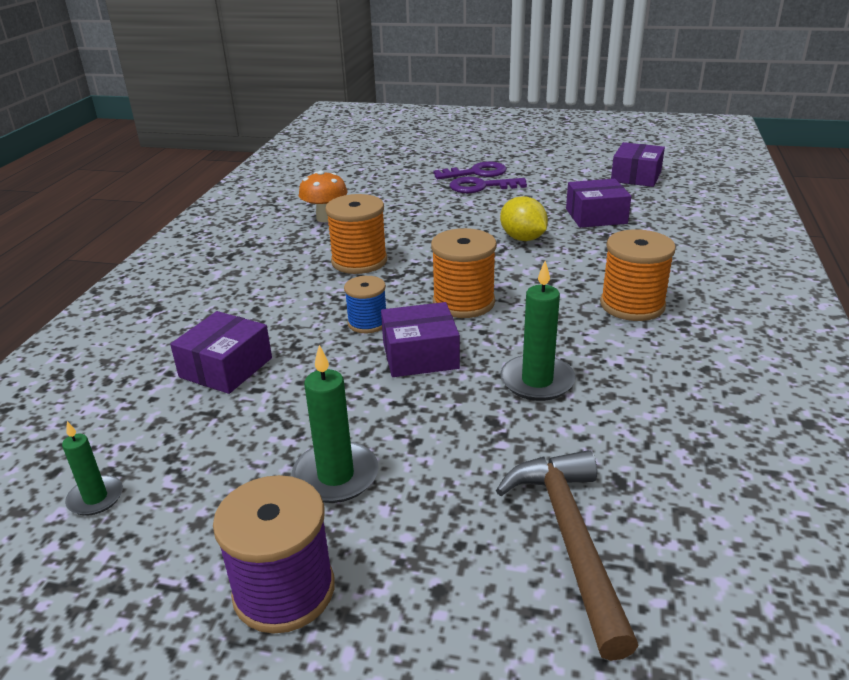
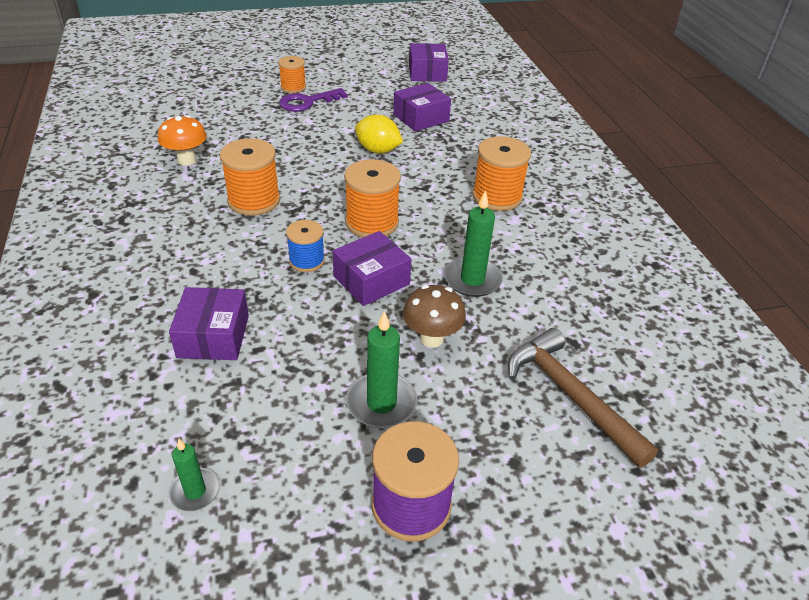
camera: 30 degrees left, 10 degrees up
purple key [433,161,507,179] -> orange spool [278,56,306,93]
none -> brown mushroom [403,285,466,348]

